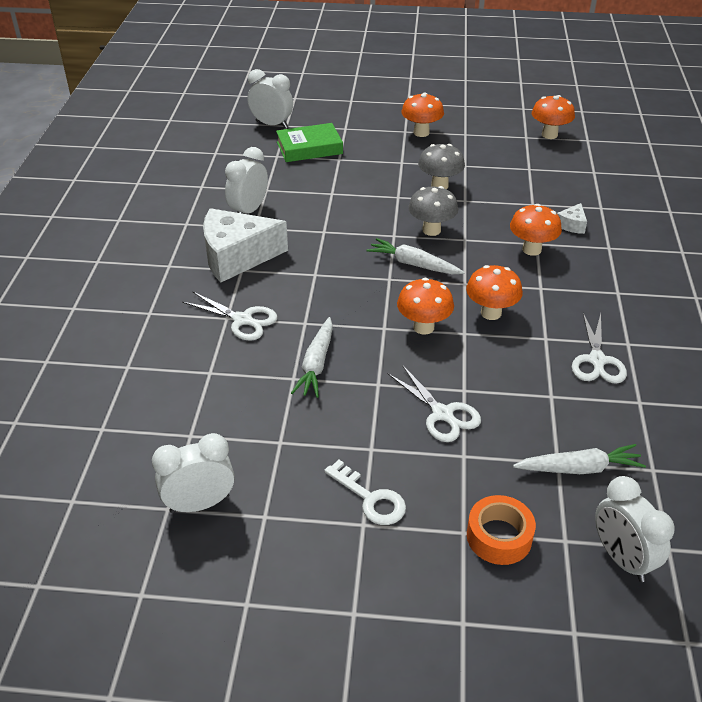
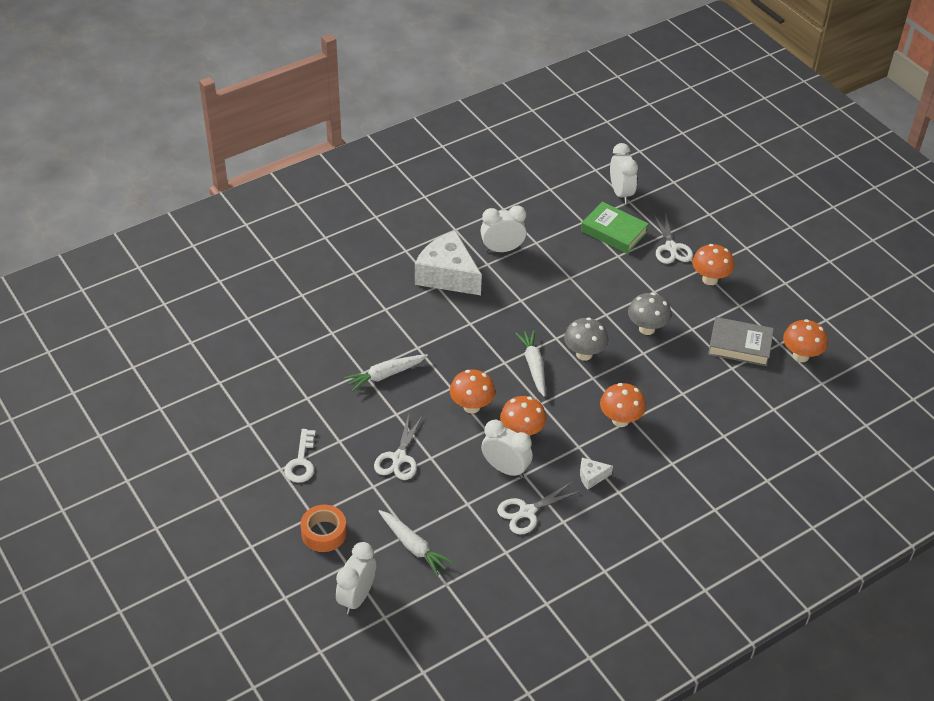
camera: 50 degrees right, 5 degrees up
white clock [152,433,235,513] -> white clock moved to [481,420,533,478]
white scissors [182,291,278,341] -> white scissors moved to [653,212,693,264]
white cheese [557,203,587,234] -> white cheese moved to [580,458,613,490]
none -> grey book [708,317,774,366]

